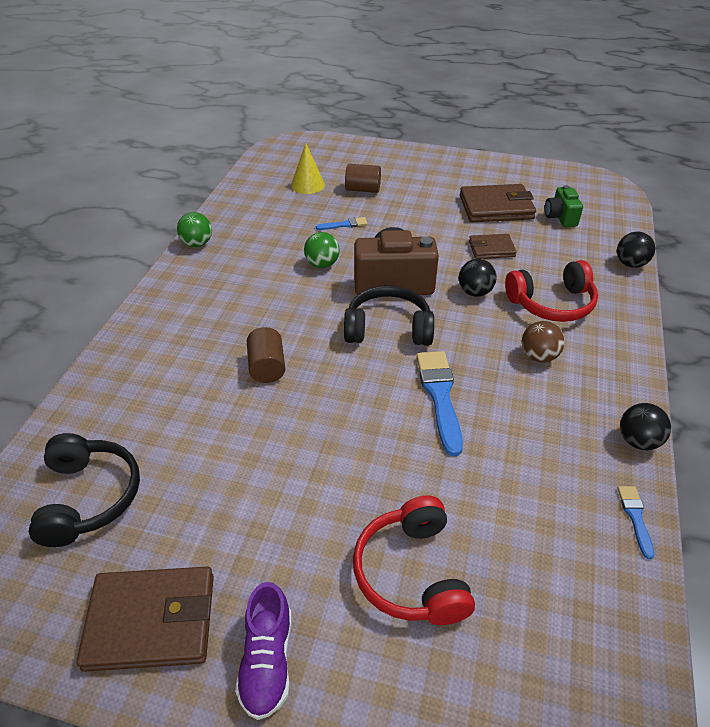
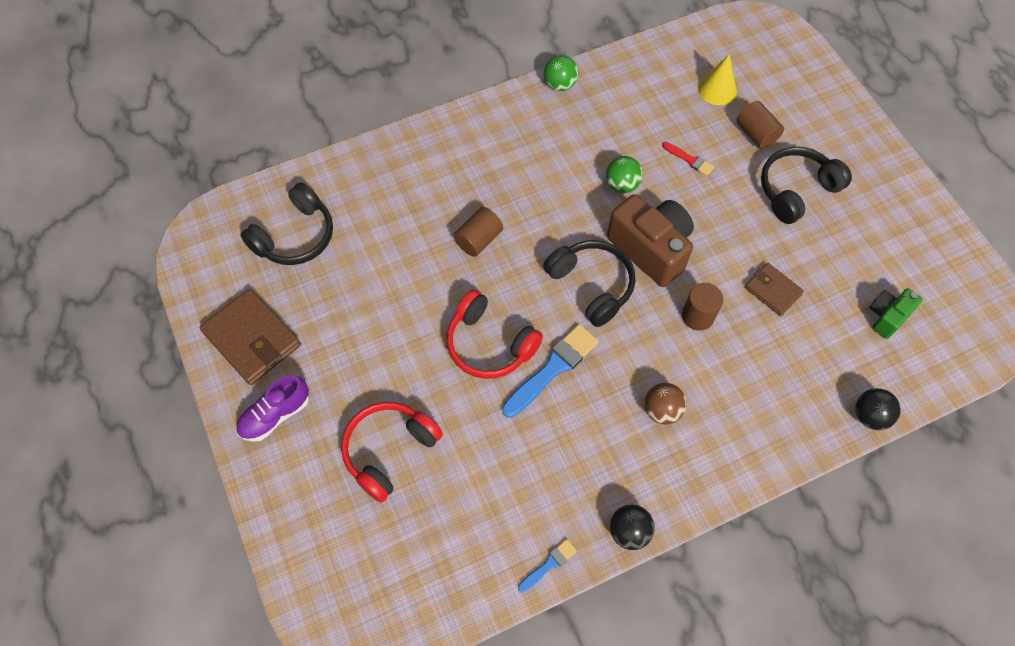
camera: 50 degrees right, 20 degrees up
blue brush [316,217,368,230] -> red brush [662,142,714,176]
black ball [458,259,497,297] -> brown cylinder [682,283,723,330]
brown wallet [460,184,536,222] -> none
red headphones [505,260,598,322] -> red headphones moved to [446,290,543,379]
none -> black headphones [761,147,852,224]

